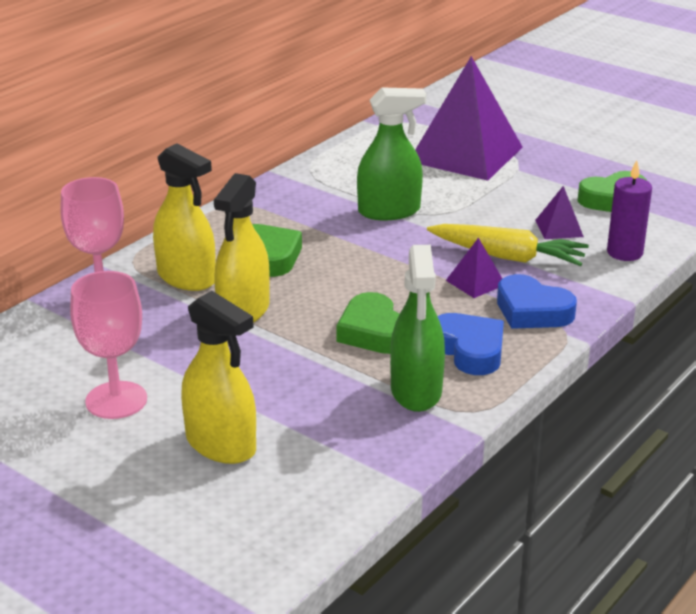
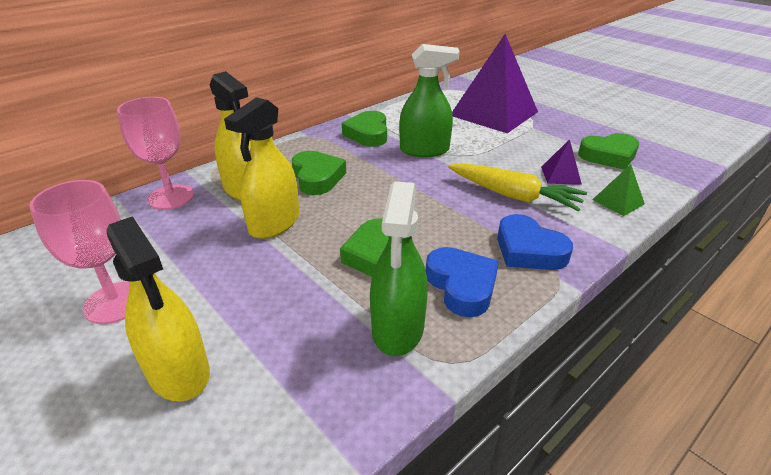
camera: 10 degrees right, 5 degrees up
purple pyramid [446,238,502,298] -> none
purple candle [607,160,652,261] -> green pyramid [592,164,645,216]
none -> green heart [342,111,387,147]

